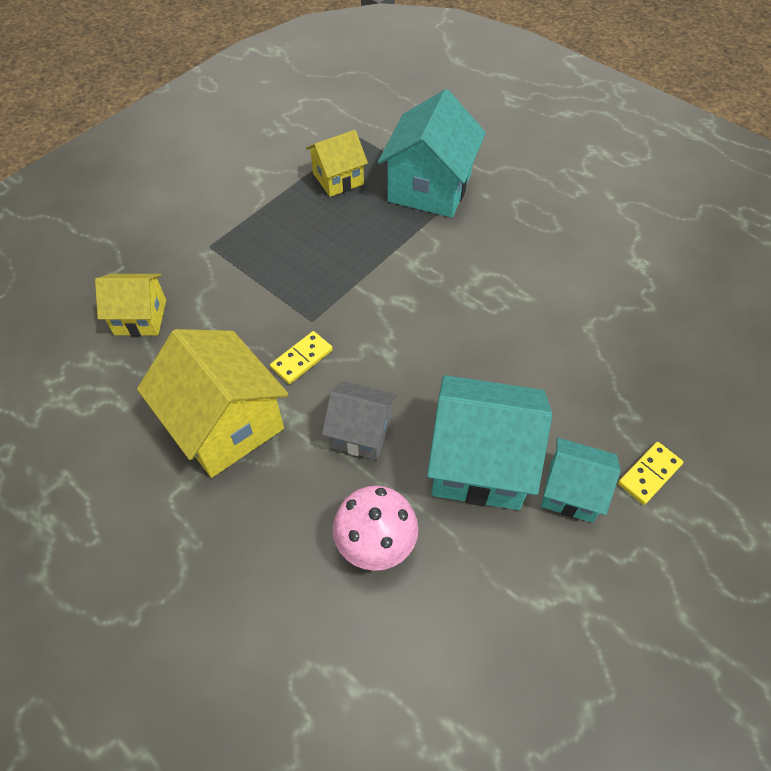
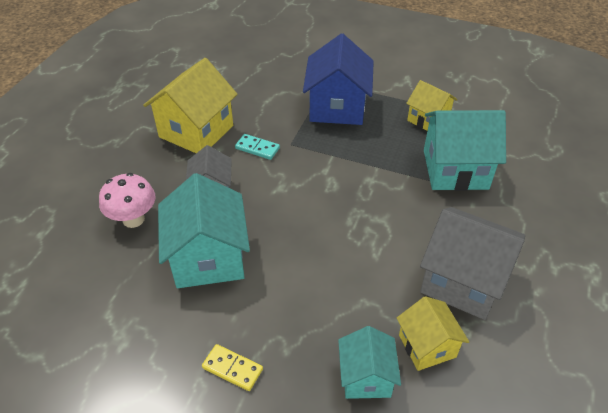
camera: 70 degrees right, 10 degrees down
yellow house [95,274,166,336] -> yellow house moved to [397,296,469,371]
yellow domino [270,331,333,384] -> turquoise domino [235,134,280,160]
turquoise house [541,438,621,523] -> turquoise house moved to [338,326,401,399]
none -> blue house [303,33,374,125]
none -> grey house [420,207,525,320]

